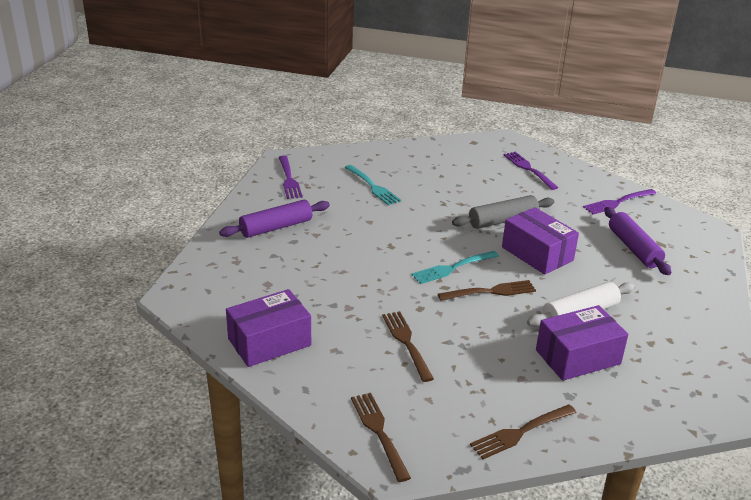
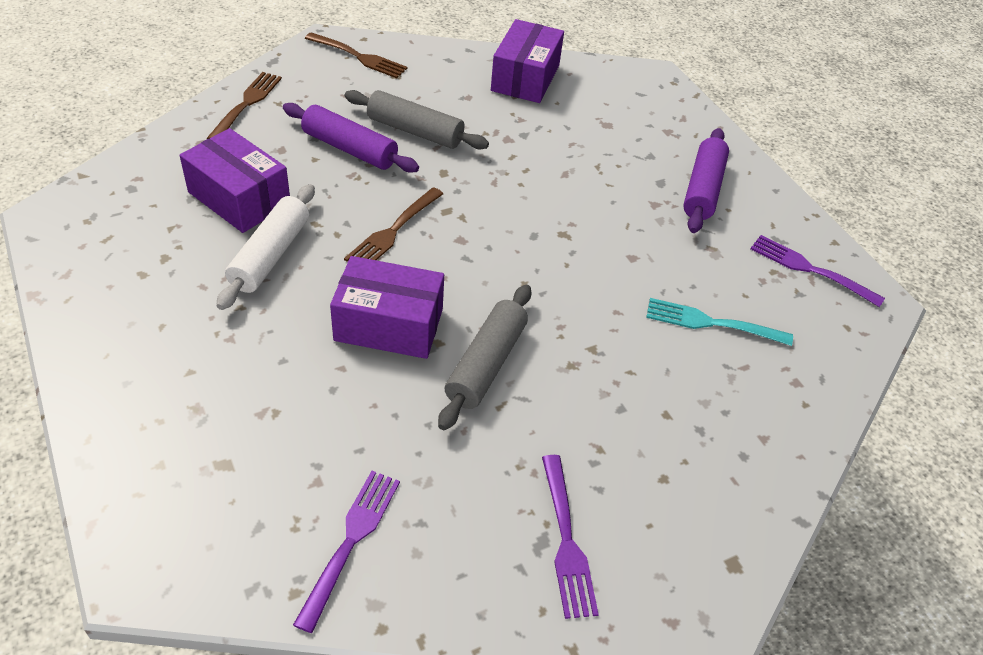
camera: 135 degrees right, 15 degrees up
brown fork [382,311,434,382] -> grey rolling pin [345,90,489,149]
turquoise fork [412,251,499,284] -> none
purple fork [504,152,559,190] -> purple fork turned 60 degrees clockwise [542,455,599,619]
purple box [536,305,628,381] -> purple box turned 75 degrees counterclockwise [180,128,290,233]
purple rolling pin [604,207,671,275] -> purple rolling pin moved to [283,103,419,173]

